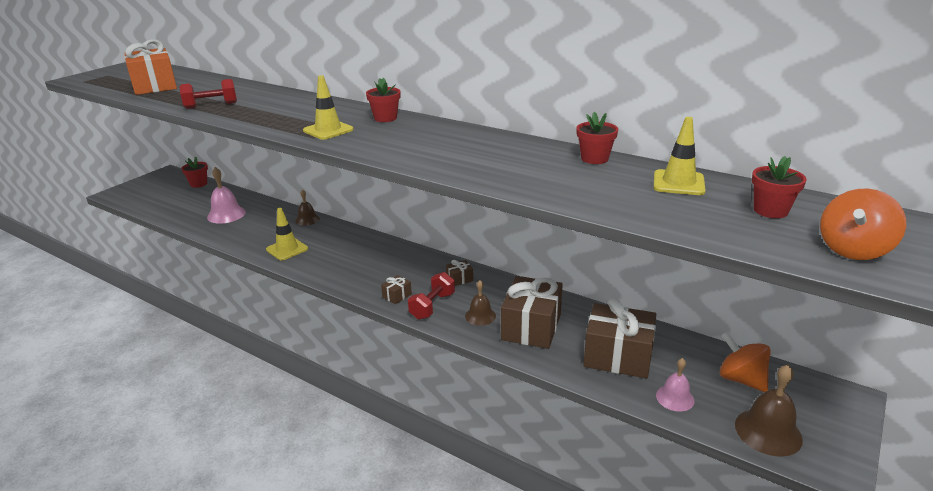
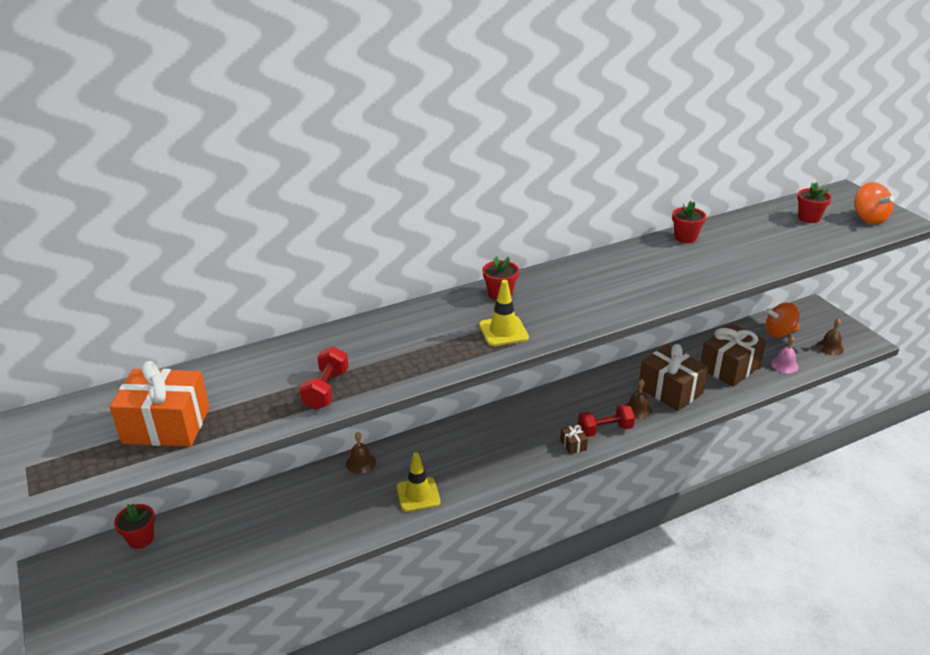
camera: 60 degrees left, 5 degrees up
pink bell [207,167,246,224] -> none
red dumbbell [408,272,455,320] -> red dumbbell turned 75 degrees counterclockwise [578,404,635,437]
brown gift [446,260,473,286] -> none
yellow traffic cone [654,117,706,195] -> none
brown bell [735,365,803,457] -> brown bell [817,318,844,355], size x0.63

